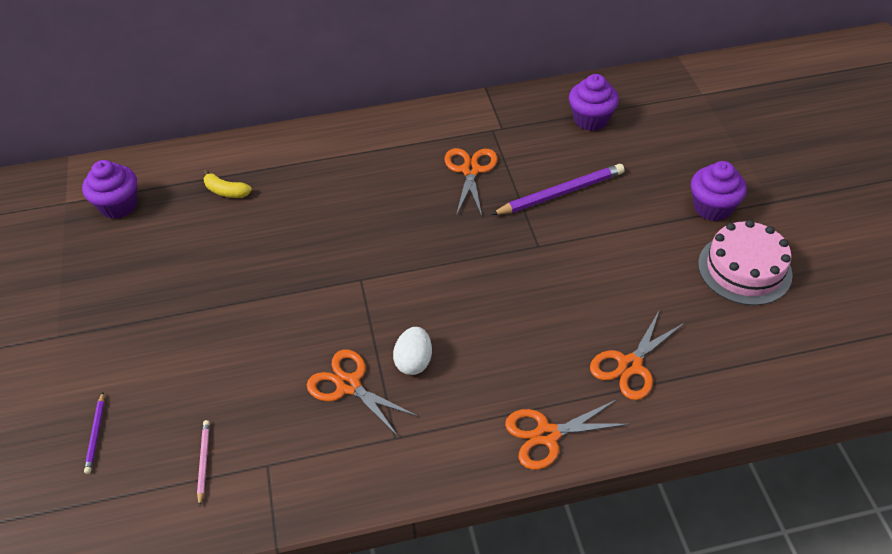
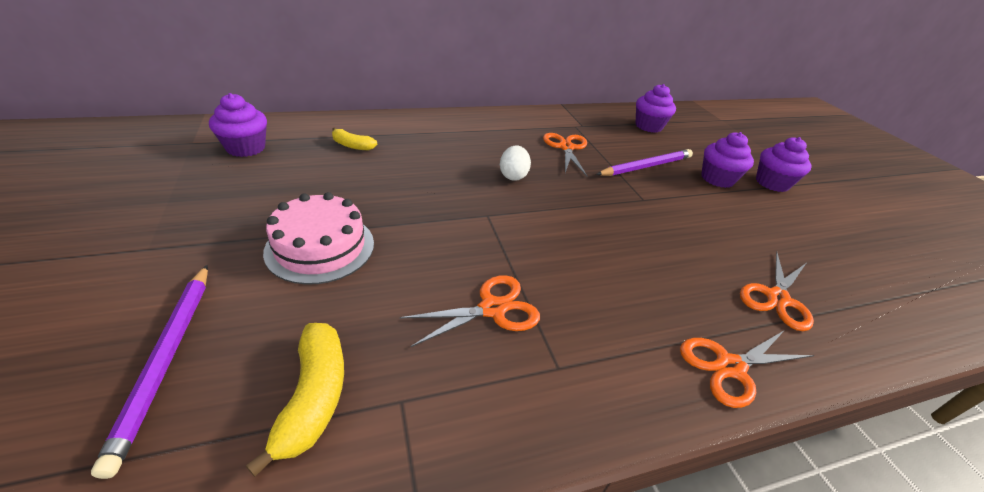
camera: 10 degrees left, 10 degrees down
purple pencil [84,392,104,474] -> purple pencil [91,265,208,479], size x1.98
pink pencil [197,420,210,507] -> yellow banana [246,323,344,477]
orange scissors [307,350,418,436] -> orange scissors turned 120 degrees clockwise [400,275,540,347]
white egg [393,327,432,375] -> white egg moved to [500,145,531,181]
pink cake [698,220,793,305] -> pink cake moved to [263,192,374,285]
none -> purple cupcake [701,132,754,188]

